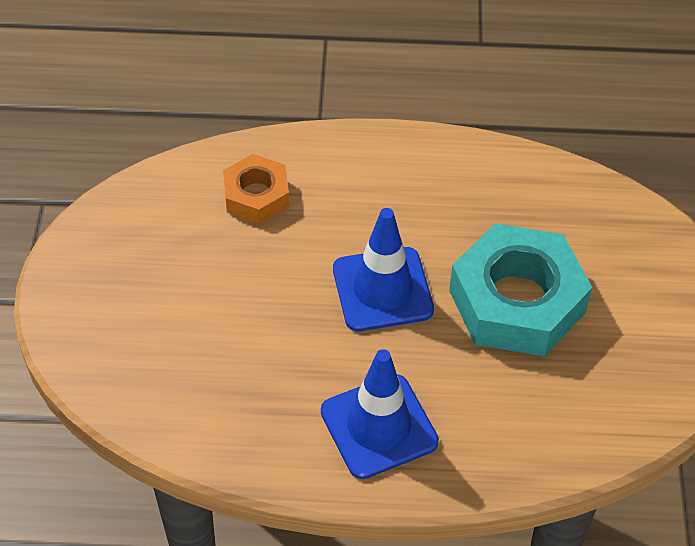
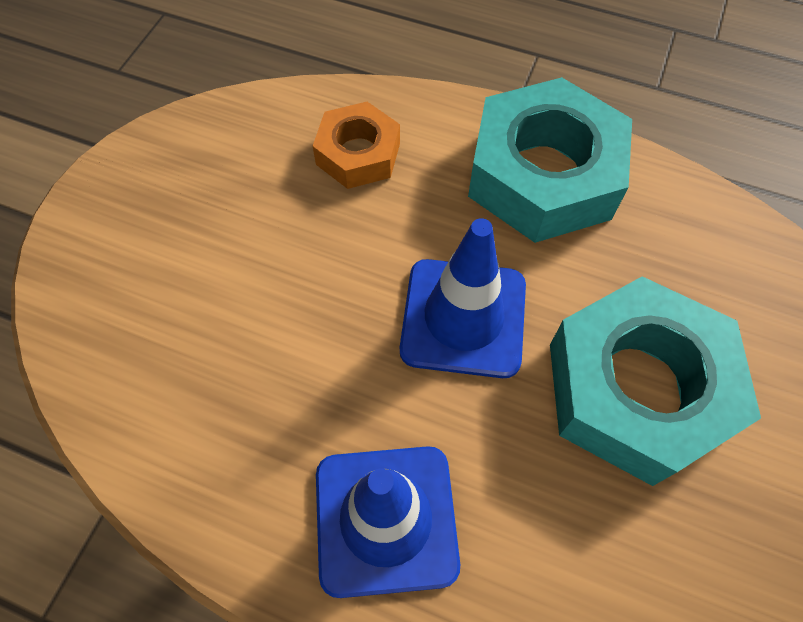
camera: 20 degrees right, 10 degrees up
none -> turquoise nut [468,77,632,243]

